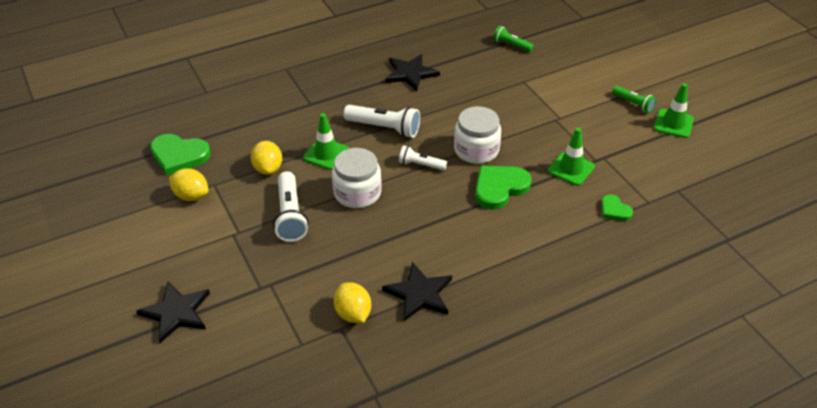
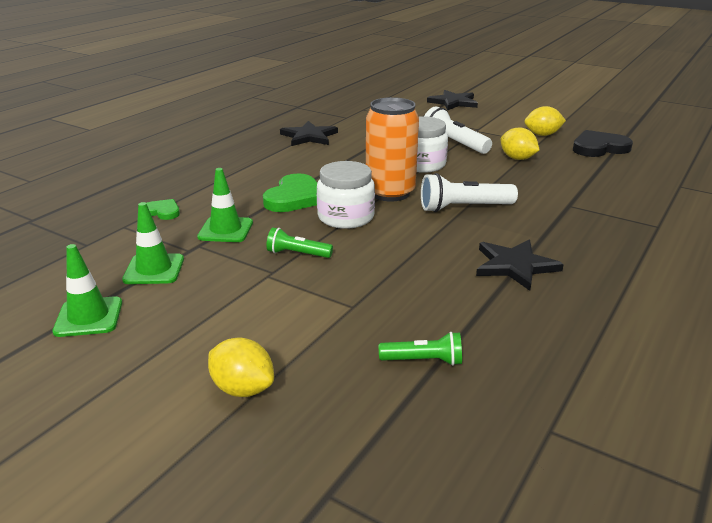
camera: 150 degrees right, 15 degrees down
green heart [150,134,211,175] -> black heart [573,130,633,157]
green traffic cone [303,113,349,170] -> green traffic cone moved to [122,202,184,284]
yellow lemon [334,282,371,323] -> yellow lemon moved to [208,338,274,397]
white flashlight [399,145,447,171] -> orange can [366,97,419,202]
green flashlight [612,86,656,113] -> green flashlight moved to [267,227,333,258]

